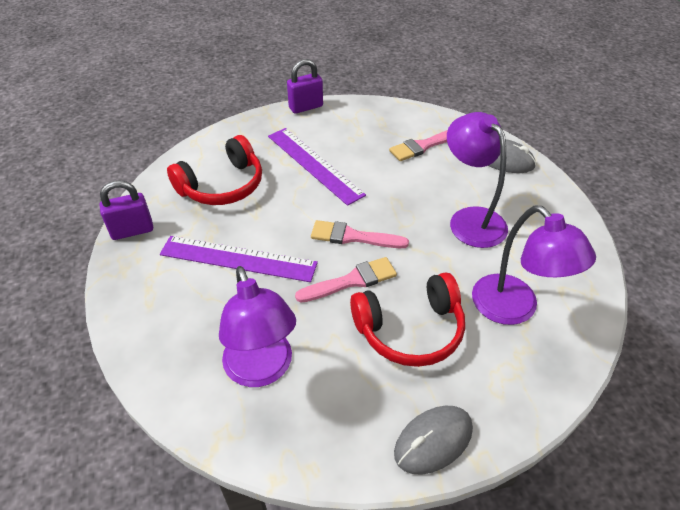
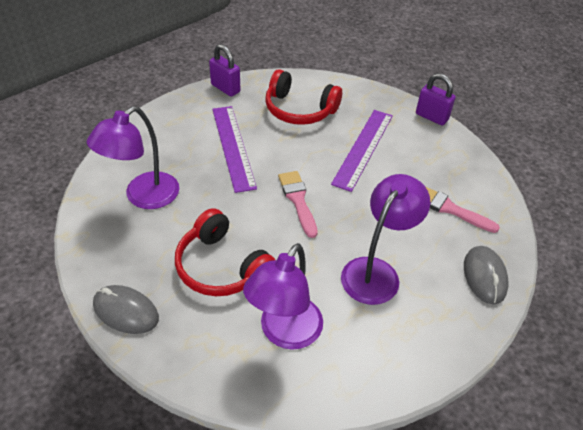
camera: 60 degrees right, 0 degrees up
pink brush [295,257,397,303] -> none

